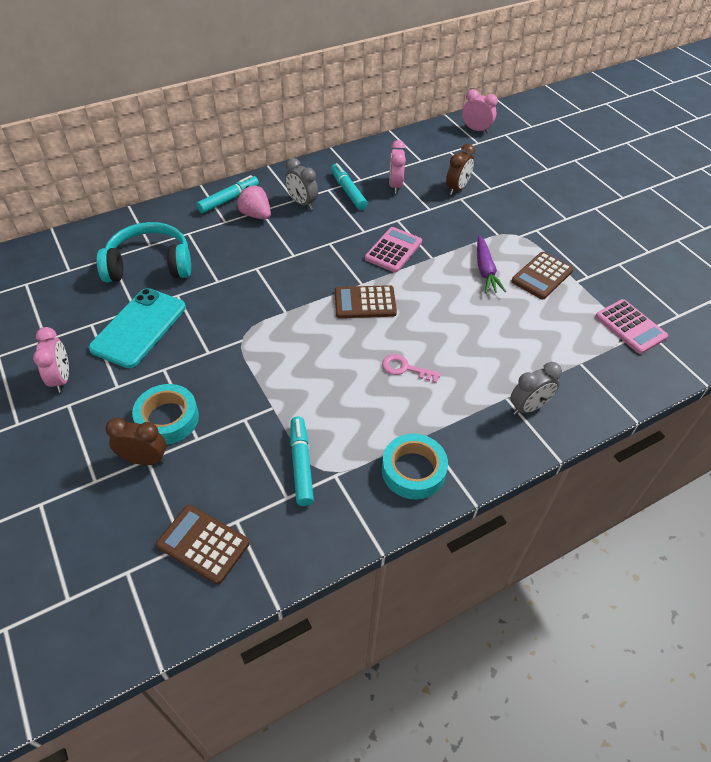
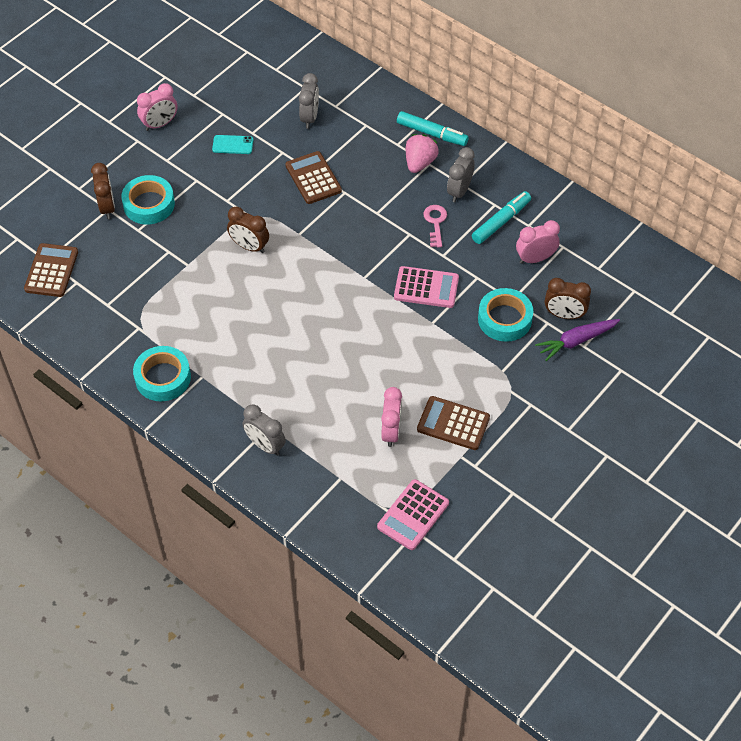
camera: 70 degrees right, 5 degrees up
turquoise phone [88,288,186,368] -> turquoise phone [212,135,254,154], size x0.45
turquoise headphones [97,222,191,282] -> grey clock [299,73,319,129]
turquoise marker [290,417,314,506] -> none
brown calculator [335,285,397,318] -> brown calculator moved to [285,151,342,204]
pink key [382,354,441,383] -> pink key moved to [423,205,447,247]
pink clock [462,89,498,133] -> pink clock moved to [381,387,402,447]
purple carrot [477,235,506,293] -> purple carrot moved to [535,319,620,361]
none -> brown clock [227,207,269,253]
none -> turquoise tape [478,288,533,342]

